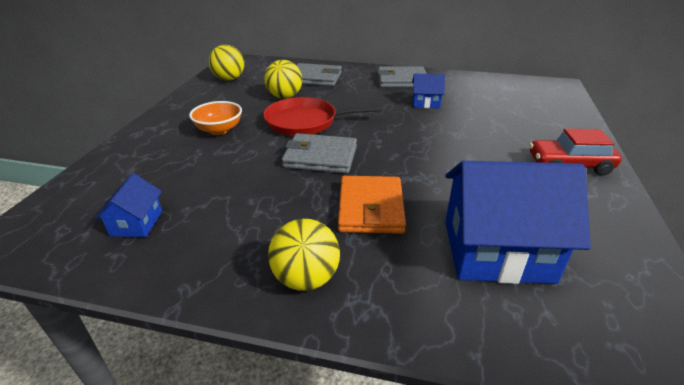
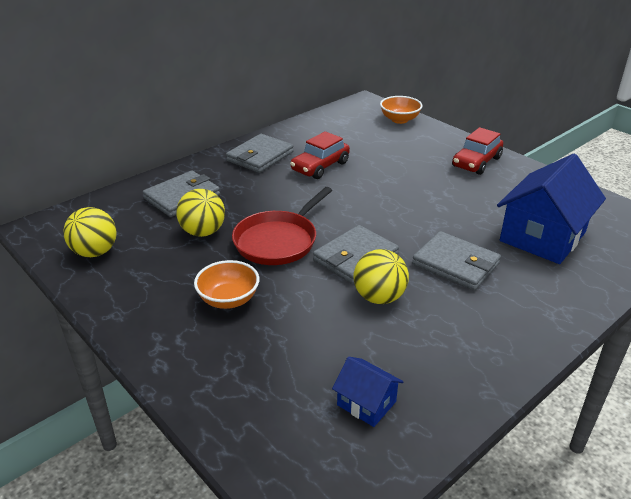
camera: 55 degrees left, 0 degrees up
yellow ball [268,219,340,291] -> yellow ball moved to [354,249,409,304]
orange wallet [338,176,406,234] -> grey wallet [412,231,501,291]
blue house [412,74,445,108] -> red car [290,131,350,179]
none -> orange bowl [380,96,423,124]

